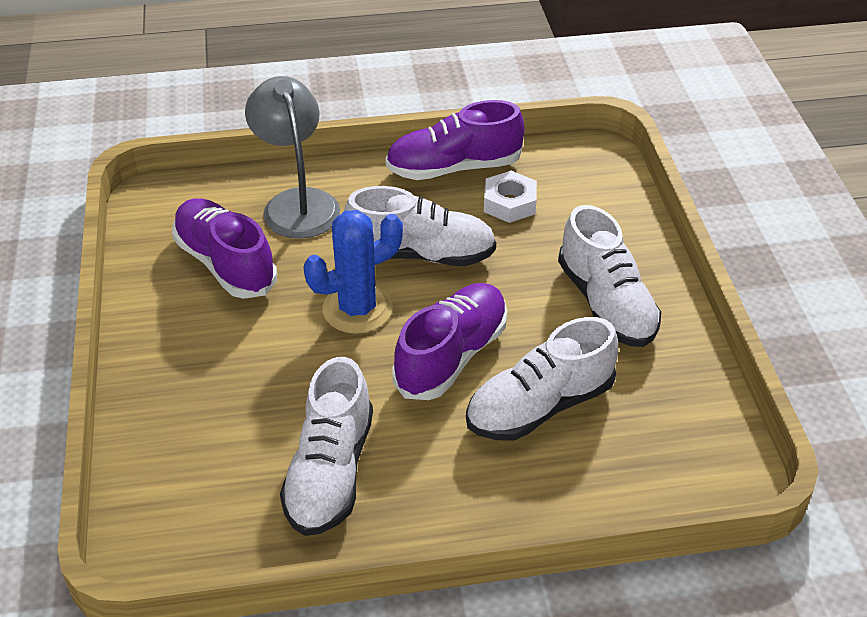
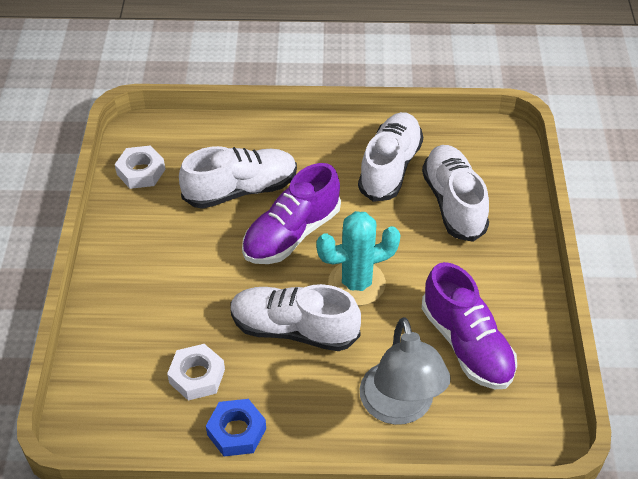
camera: 170 degrees left, 5 degrees up
blue cactus [303,210,403,334] -> turquoise cactus [316,211,401,306]
purple shoe [385,100,524,180] -> blue nut [206,399,266,456]
white shoe [558,205,661,347] -> white shoe moved to [422,145,489,242]
none -> white nut [115,145,166,189]

